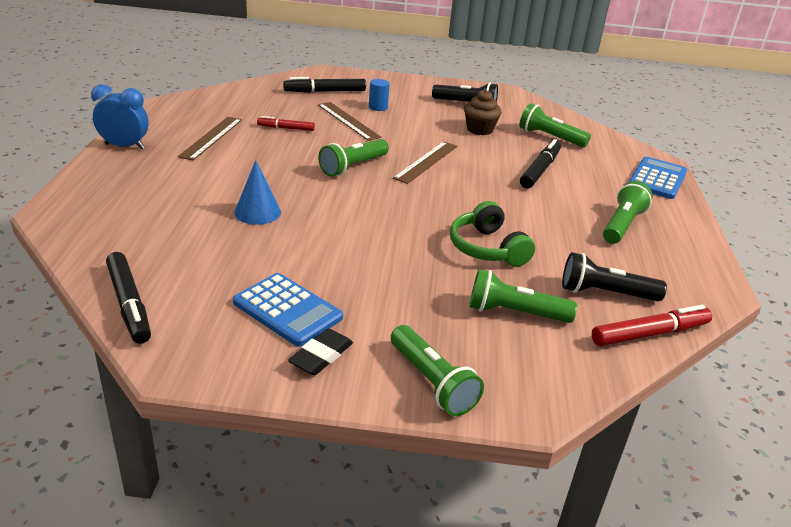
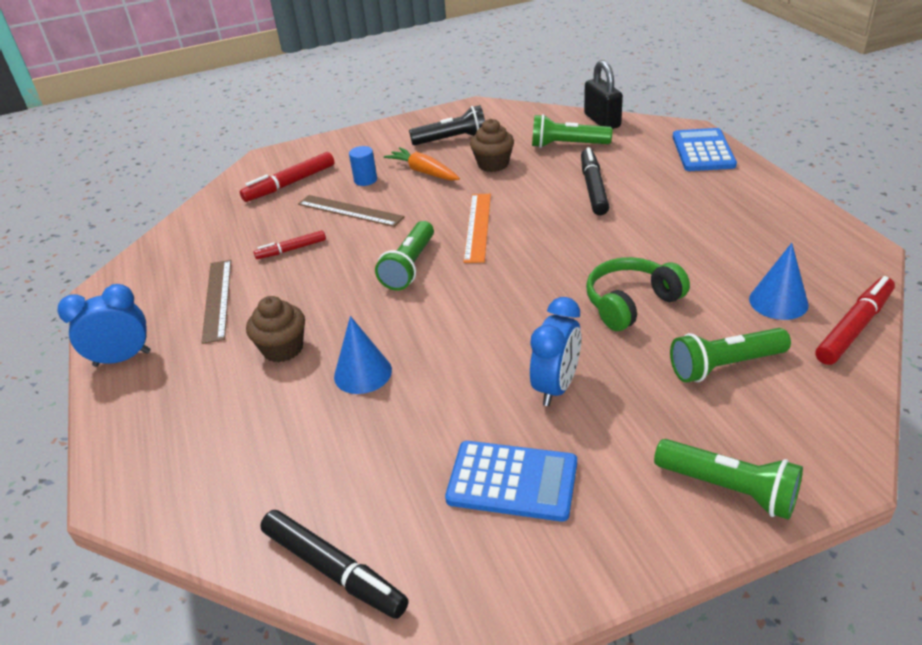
camera: 20 degrees left, 5 degrees up
black marker [283,77,366,93] -> red marker [240,152,334,202]
black eraser [288,328,353,376] -> none
brown ruler [393,141,457,184] -> orange ruler [463,194,491,263]
green headphones [450,201,535,267] -> green headphones turned 105 degrees clockwise [586,257,690,331]
black flashlight [562,252,667,301] -> blue cone [749,243,809,320]
green flashlight [603,181,653,244] -> none
none -> brown cupcake [246,296,305,363]
none -> orange carrot [384,147,460,181]
none -> blue clock [530,297,581,406]
none -> black padlock [584,60,623,129]

